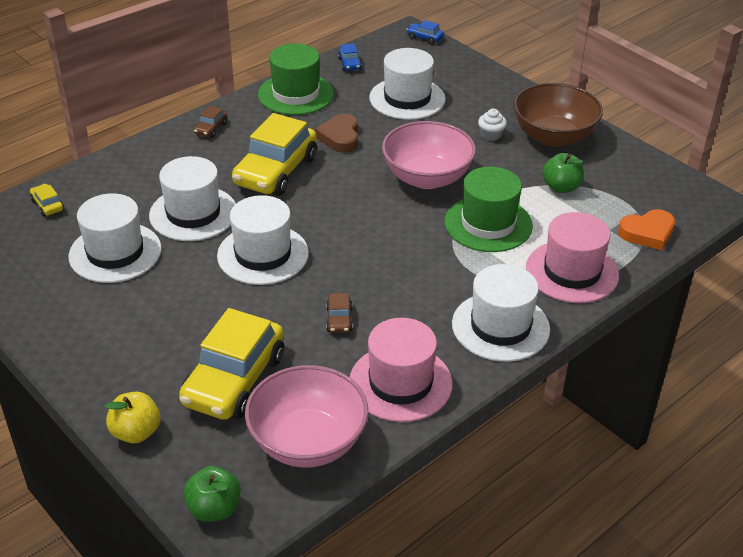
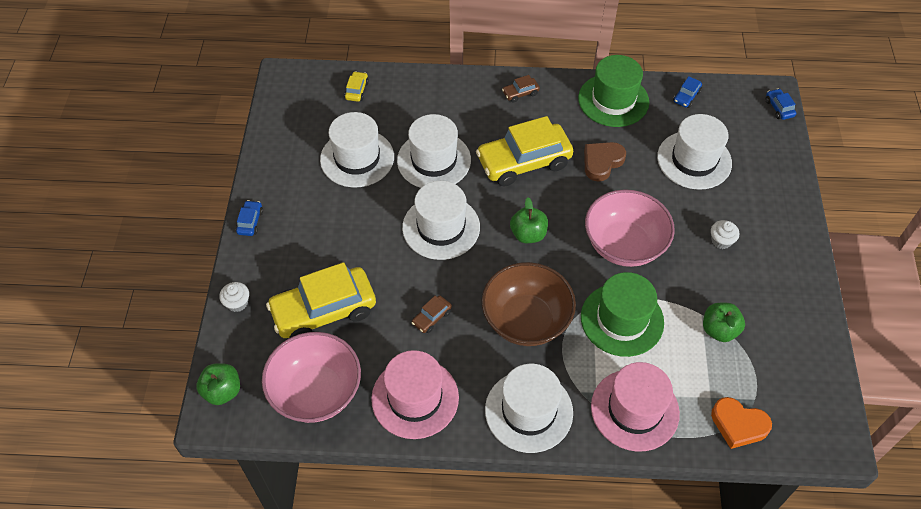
camera: 45 degrees right, 15 degrees up
yellow apple [105,392,161,443] -> white cupcake [219,282,249,312]
brown bowl [513,83,603,147] -> brown bowl moved to [482,262,576,346]
none -> blue car [236,200,263,236]
none -> green apple [510,197,548,243]

